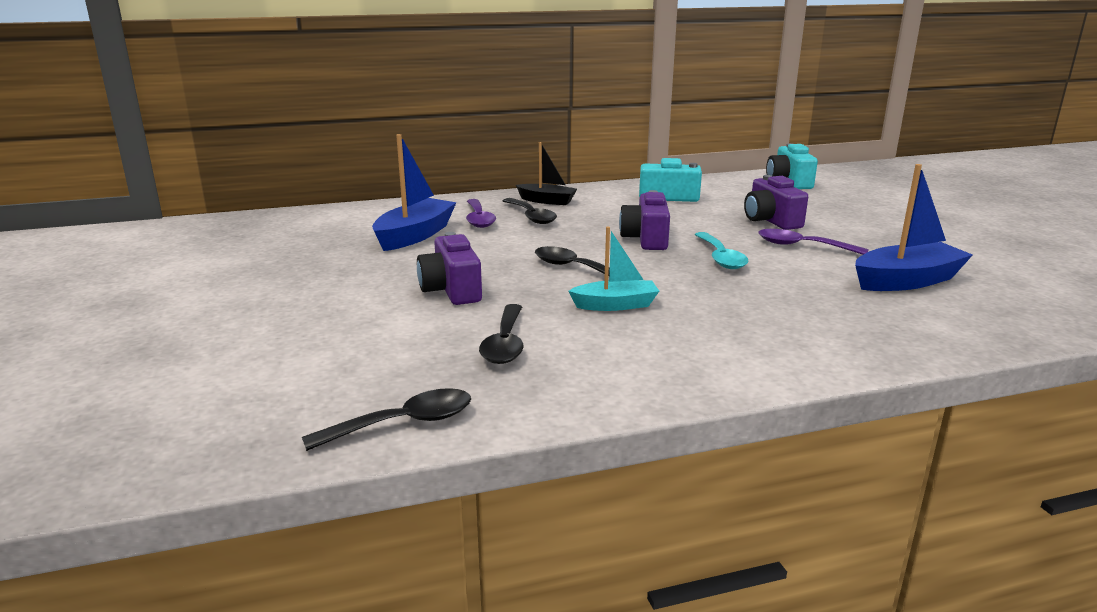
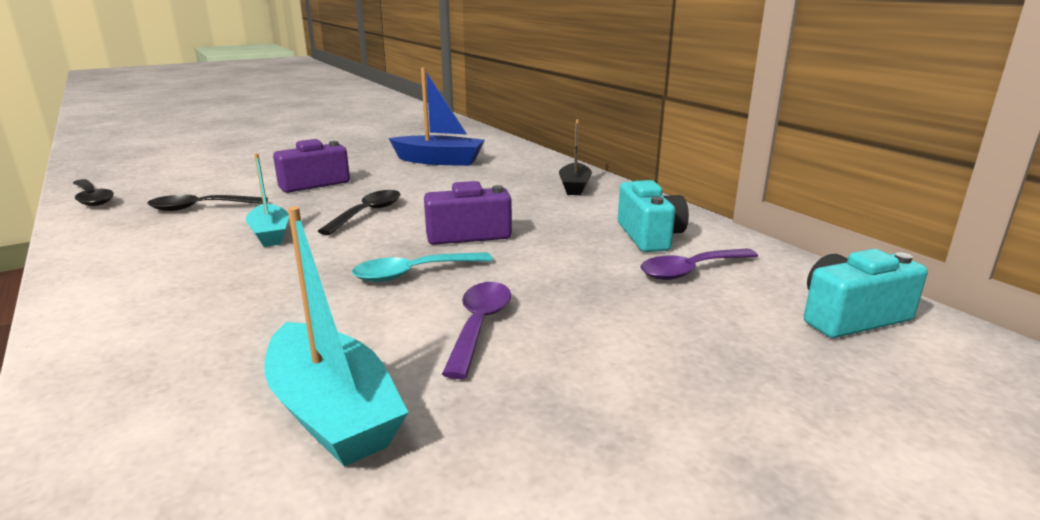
camera: 75 degrees right, 0 degrees up
purple spoon [466,199,496,228] -> purple spoon moved to [641,249,758,280]
black spoon [503,198,557,224] -> none
purple camera [744,175,808,230] -> none
blue boat [855,164,973,291] -> turquoise boat [264,207,409,467]

